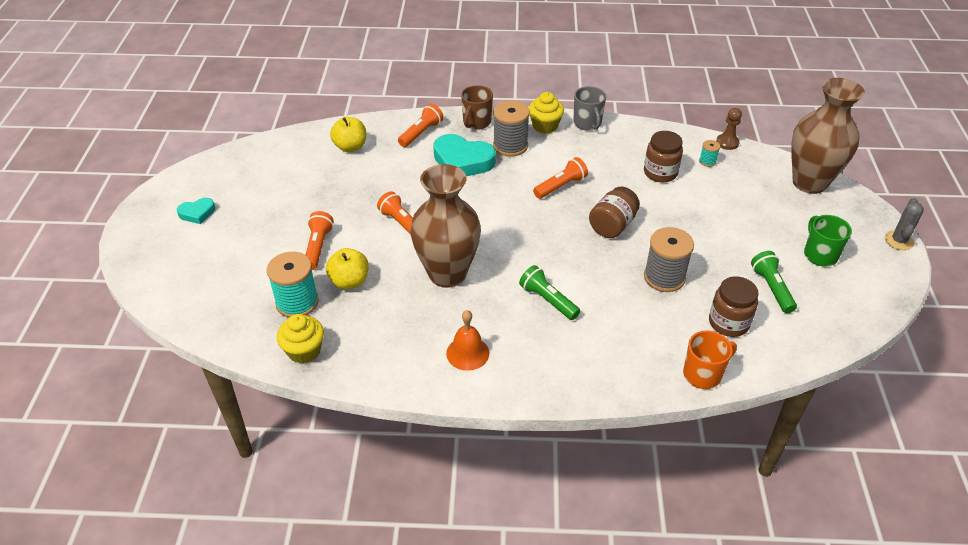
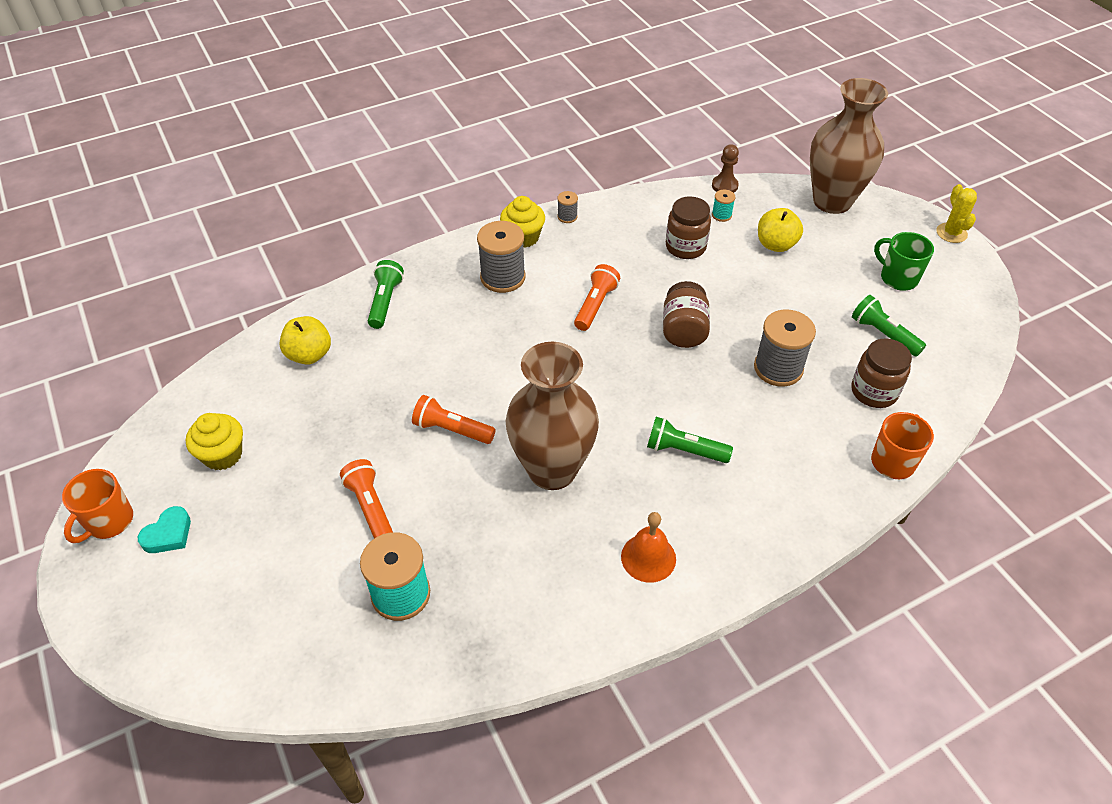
camera: 30 degrees left, 5 degrees up
yellow cupcake [277,314,324,364] -> yellow cupcake moved to [186,413,243,471]
yellow apple [326,248,369,289] -> yellow apple moved to [758,208,803,252]
orange flashlight [398,104,444,147] -> green flashlight [368,260,404,329]
turquoise heart [433,134,496,176] -> none
brown mug [461,85,493,130] -> none
grey mug [573,86,606,131] -> grey spool [557,191,578,223]
grey cactus [885,198,924,250] -> yellow cactus [937,184,977,243]
none -> orange mug [62,469,133,543]

